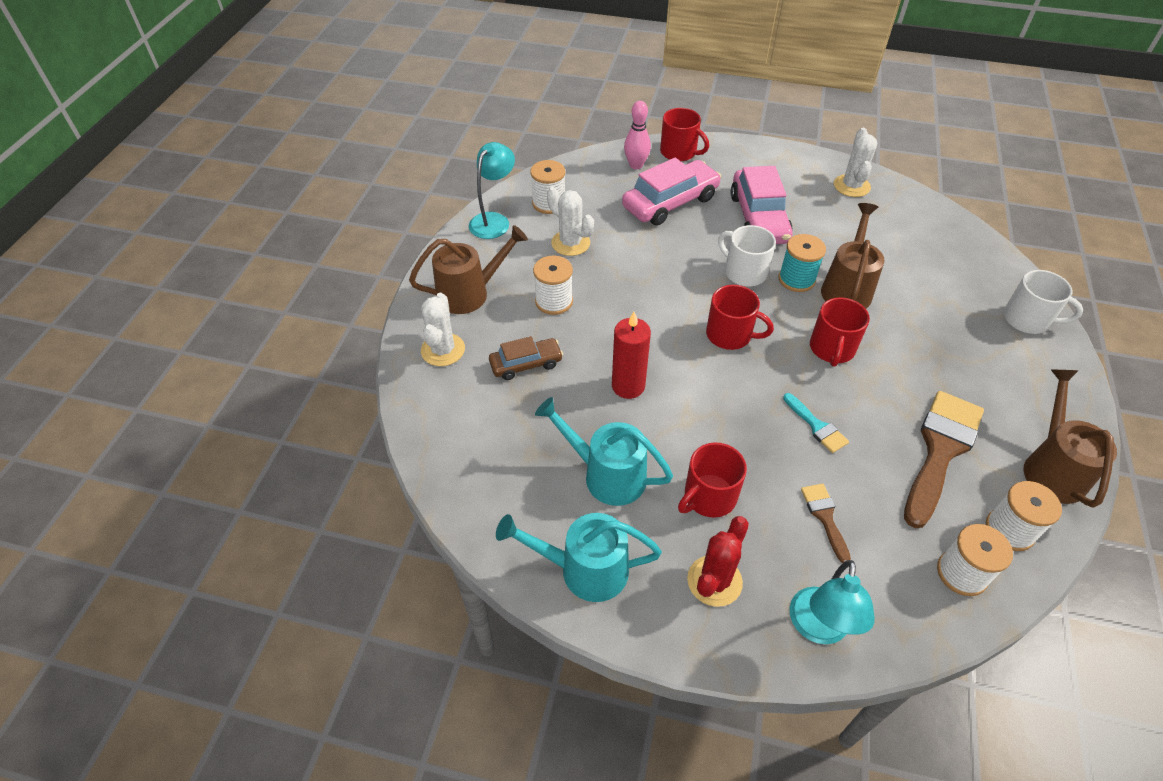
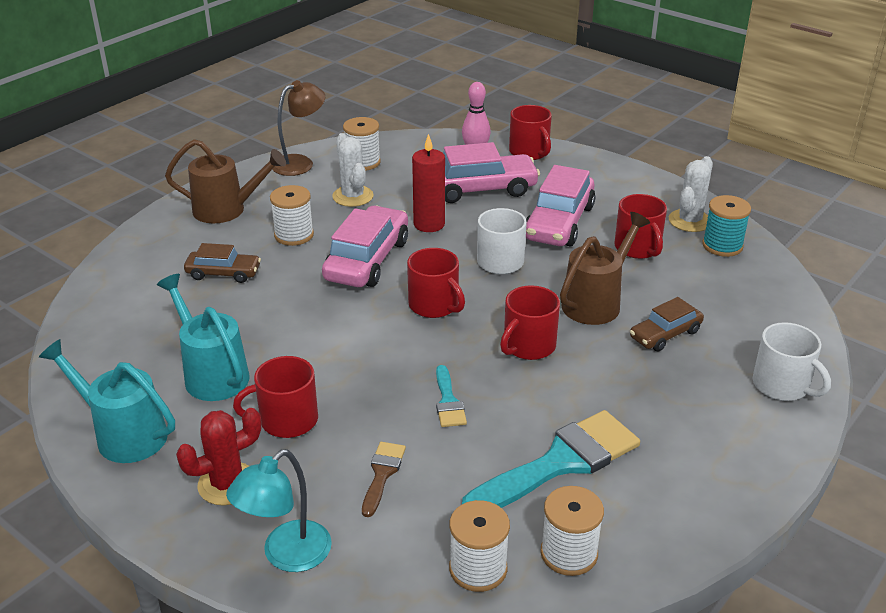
camera: 25 degrees right, 15 degrees down
white cactus [421,293,465,366] -> none
turquoise lamp [469,142,515,239] -> brown lamp [272,80,325,176]
red candle [612,312,651,399] -> red candle moved to [412,134,445,232]
turquoise spool [779,234,826,292] -> turquoise spool moved to [702,195,751,257]
brown brush [904,391,984,528] -> turquoise brush [462,410,640,508]
brown watering can [1023,370,1117,508] -> none
none -> pink car [322,206,408,287]
none -> red mug [614,194,667,259]
none -> brown car [630,297,704,352]

